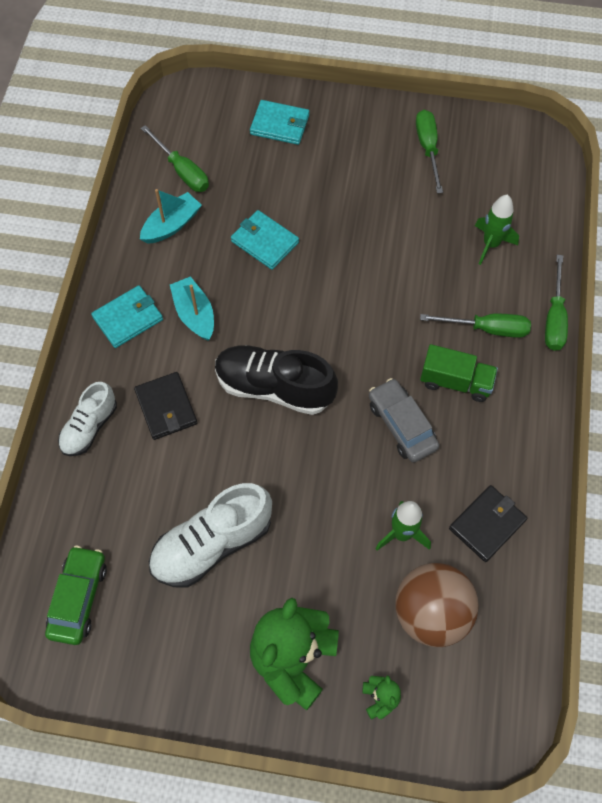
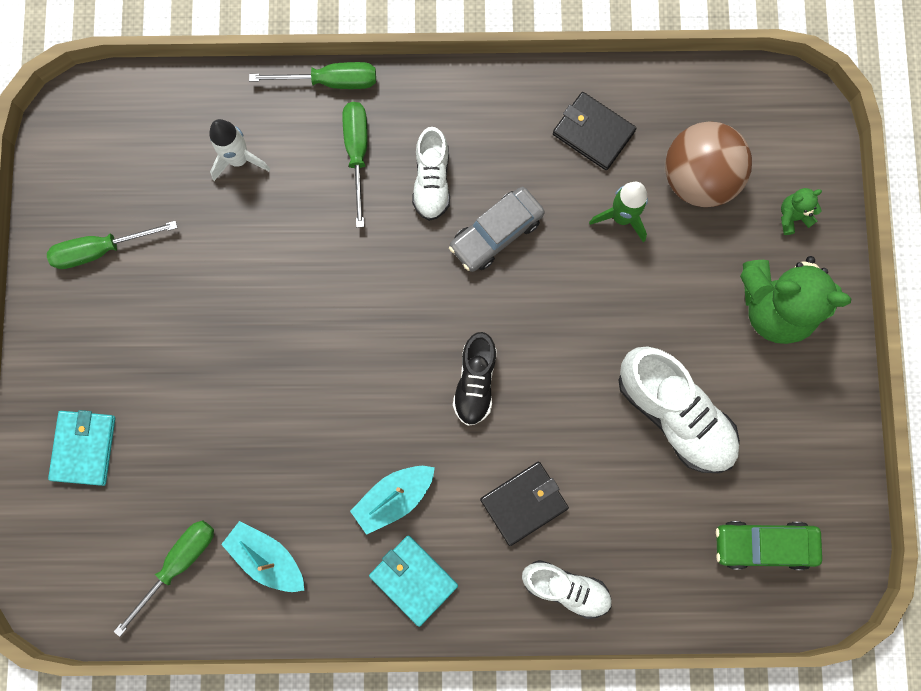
camera: 100 degrees left, 15 degrees up
black shoe [215,345,338,415] -> black shoe [453,332,497,426], size x0.61
turquoise wallet [231,210,299,270] -> none
green truck [420,344,498,402] -> white shoe [412,127,450,221]
green rocket [475,194,519,265] -> white rocket [209,119,270,181]

